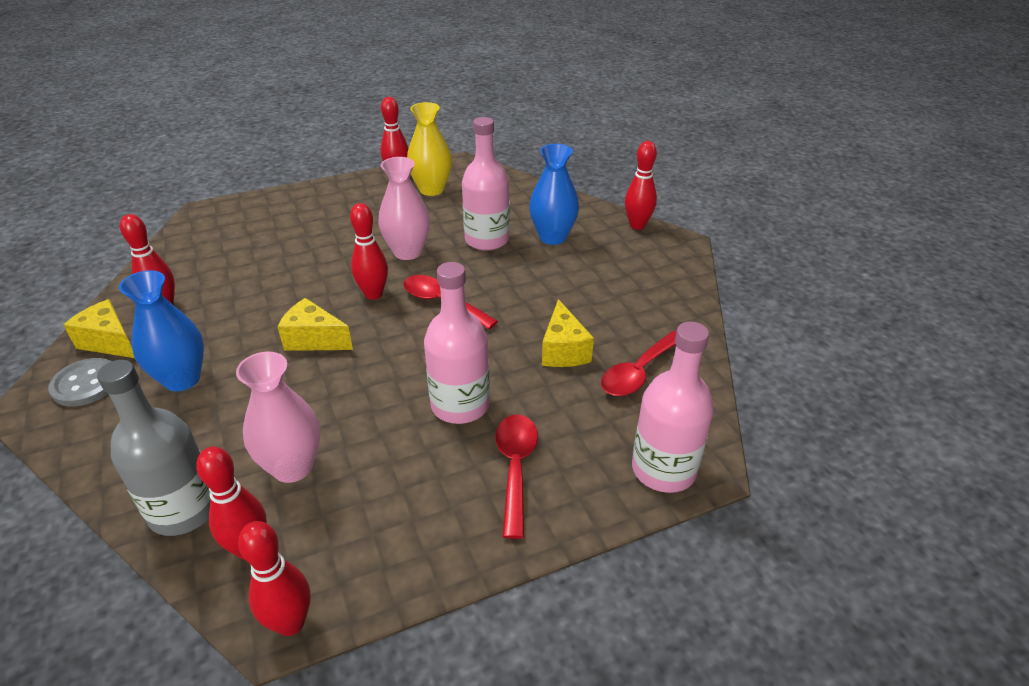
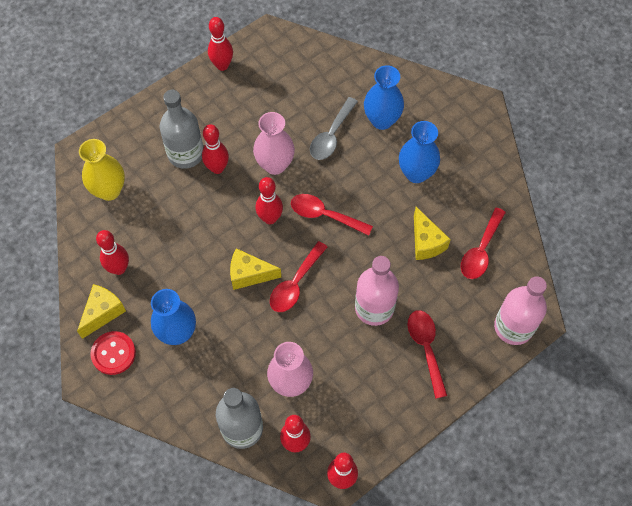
camera: 15 degrees left, 25 degrees up
grey button [48,358,112,407] -> red button [90,331,136,375]
yellow cheese [63,299,134,358] -> yellow cheese turned 105 degrees clockwise [77,284,126,339]
yellow vase [407,102,452,196] -> yellow vase moved to [79,139,125,201]
pink bottle [462,117,510,251] -> grey spoon [310,97,358,160]
red bowling pin [625,141,657,230] -> red bowling pin moved to [202,124,229,174]
none -> grey bottle [160,90,203,169]
none -> red spoon [270,241,327,312]
none -> blue vase [399,121,440,183]

